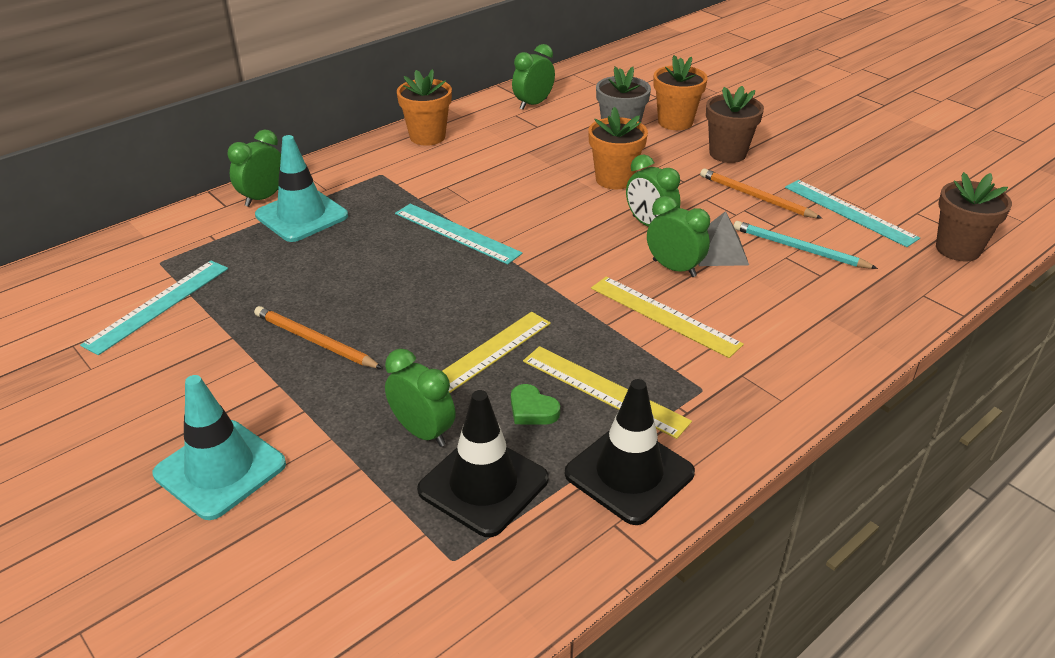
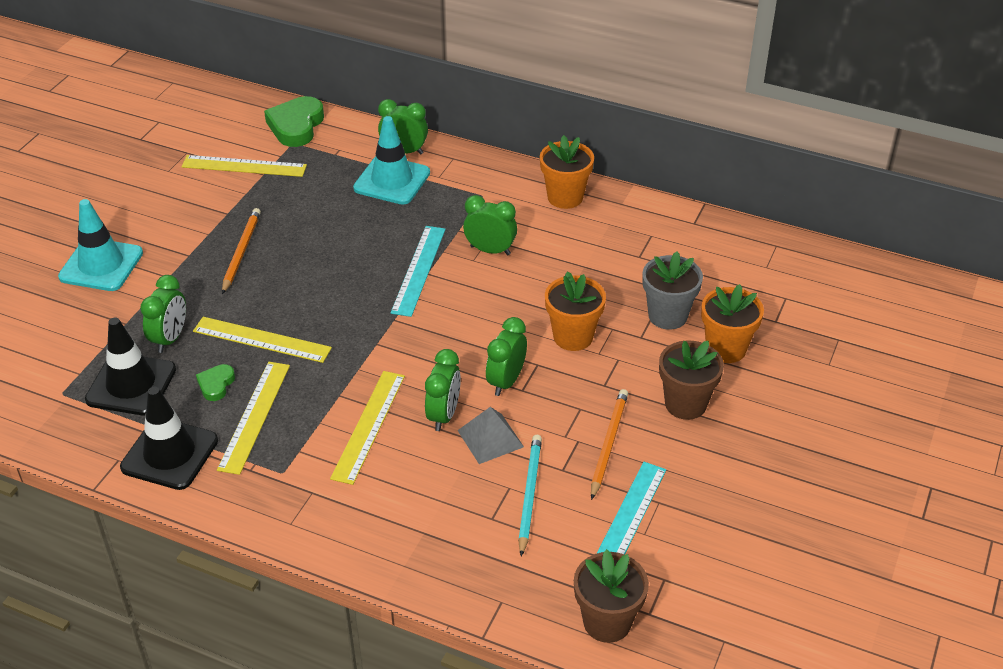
camera: 65 degrees right, 5 degrees up
turquoise ruler [80,261,228,355] -> yellow ruler [181,155,307,177]
green clock [512,44,555,110] -> green clock moved to [463,195,517,255]
none -> green heart [264,96,324,147]

